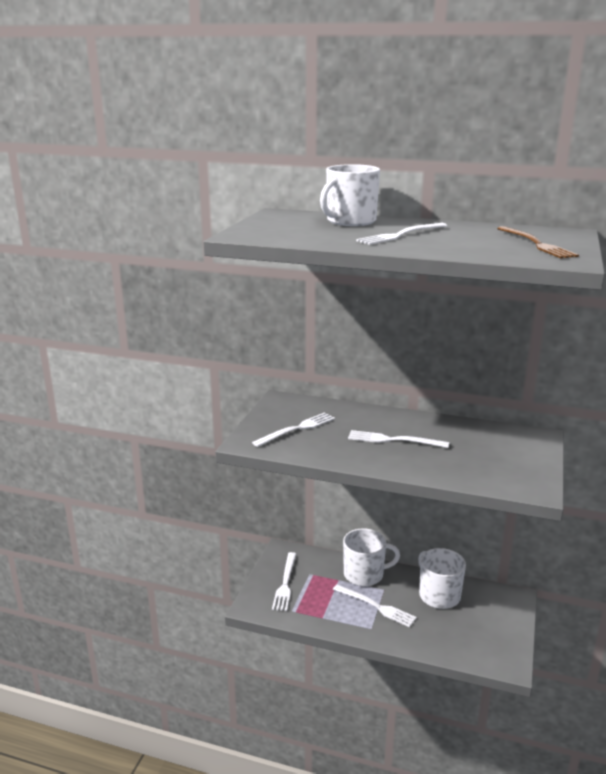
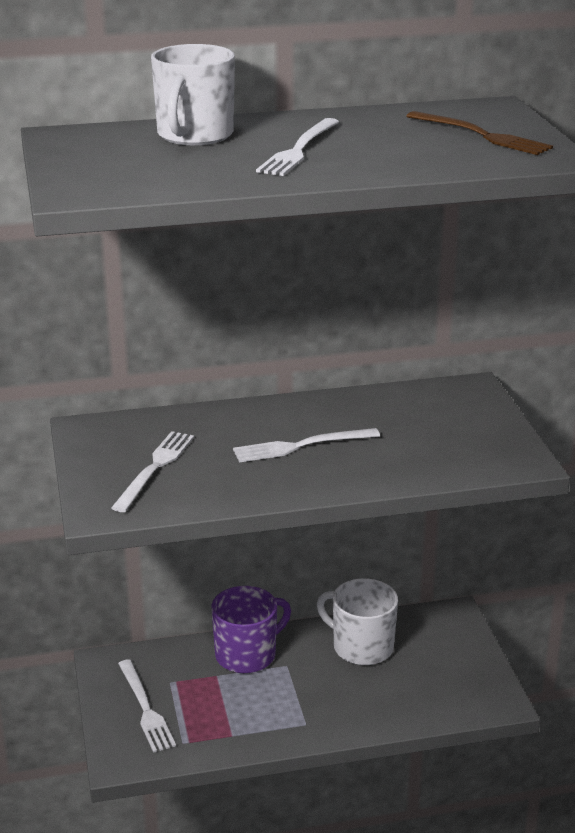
camera: 30 degrees left, 5 degrees up
white fork [333,584,417,627] -> none
white mug [343,529,400,586] -> purple mug [211,586,291,673]

